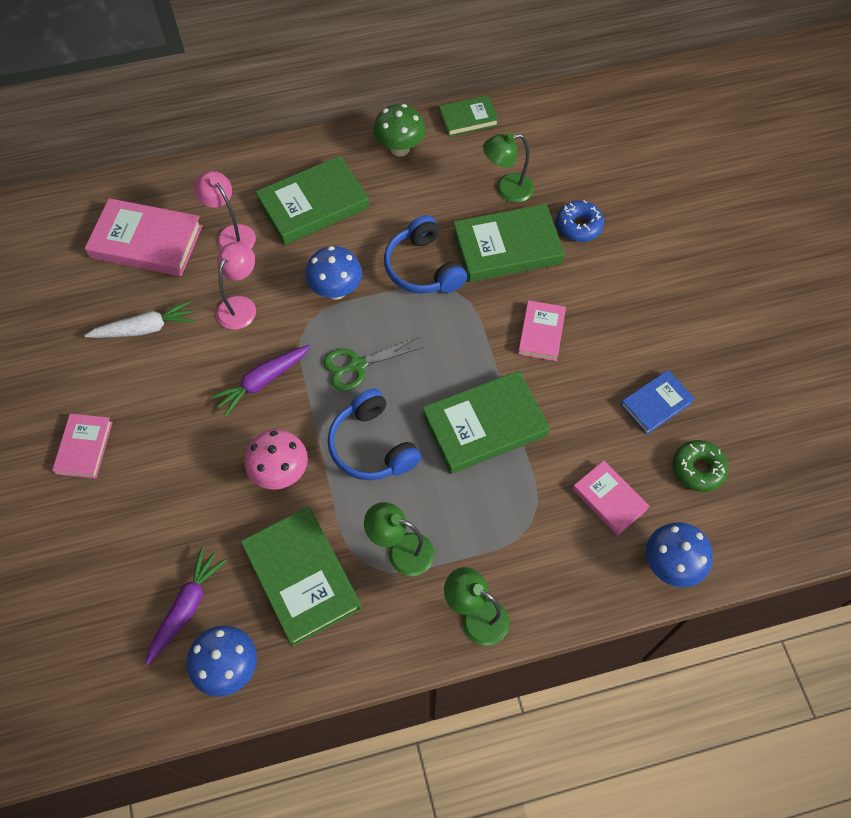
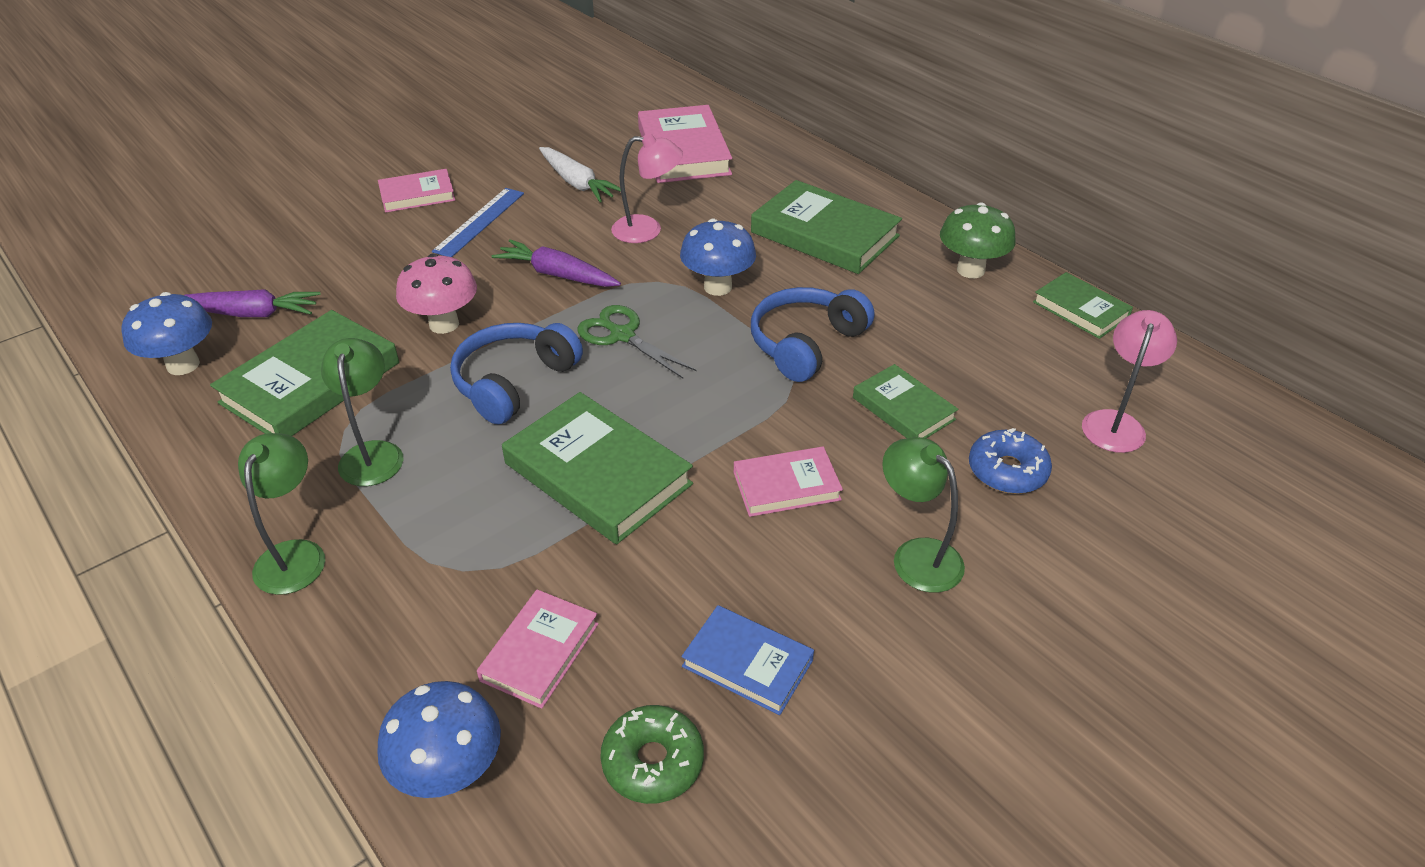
camera: 65 degrees right, 20 degrees down
pink lamp [194,171,256,249] -> pink lamp moved to [1082,310,1177,453]
green book [453,204,565,282] -> green book [853,364,958,438], size x0.58
green lamp [483,133,534,203] -> green lamp moved to [882,437,965,593]
none -> blue ruler [432,188,524,257]

